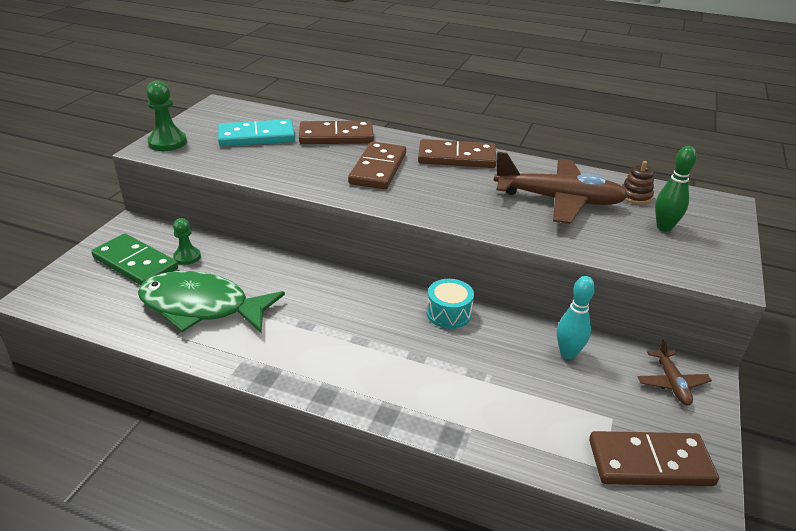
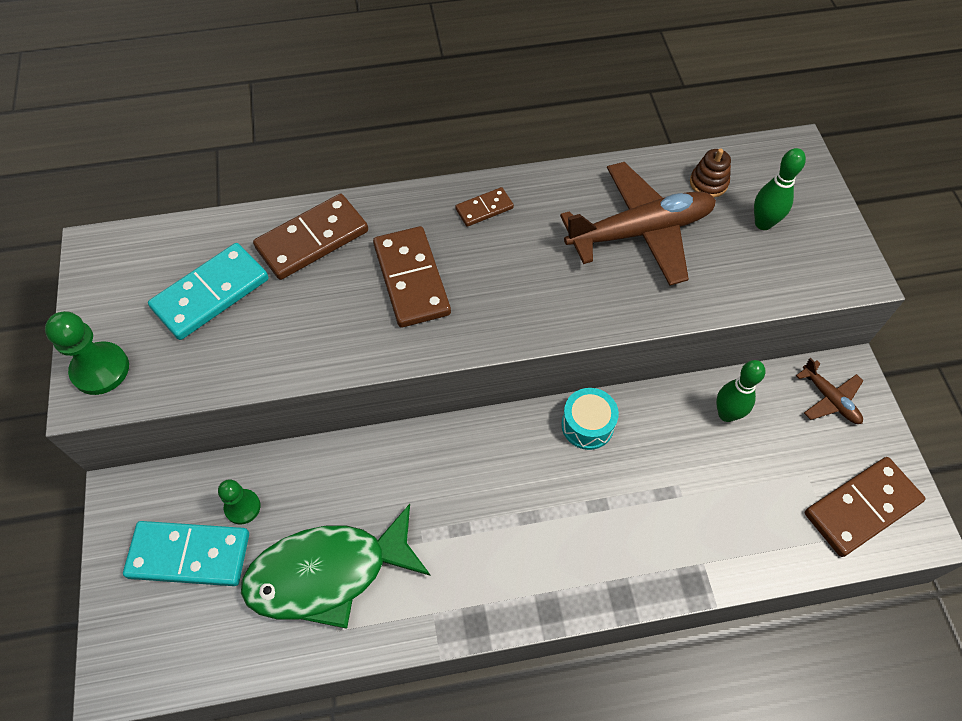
camera: 30 degrees left, 25 degrees up
green domino [91,233,178,285] -> turquoise domino [123,521,249,586]
brown domino [418,139,497,168] -> brown domino [455,187,514,227], size x0.52
turquoise bowling pin [557,276,595,359] -> green bowling pin [716,360,765,422]

